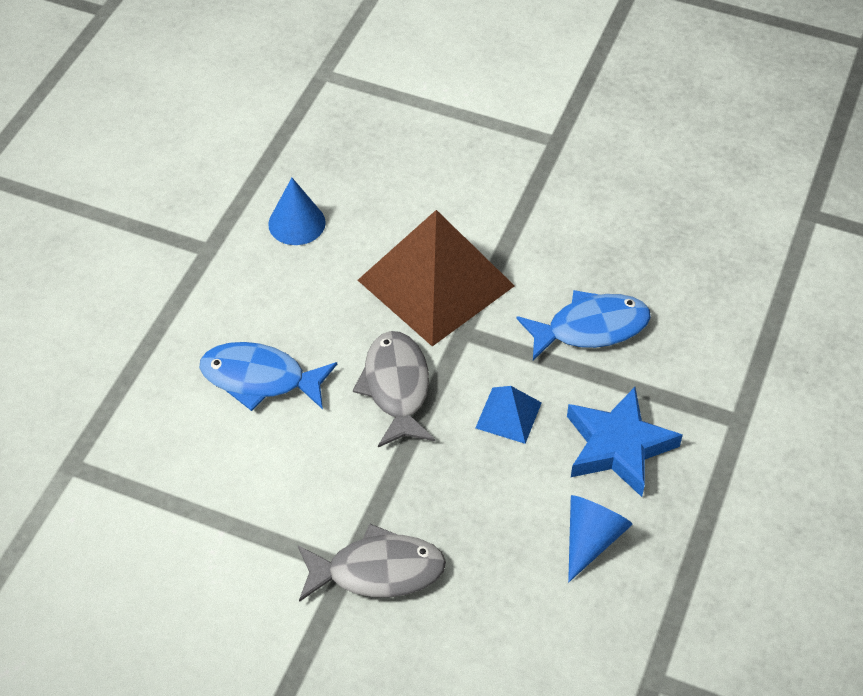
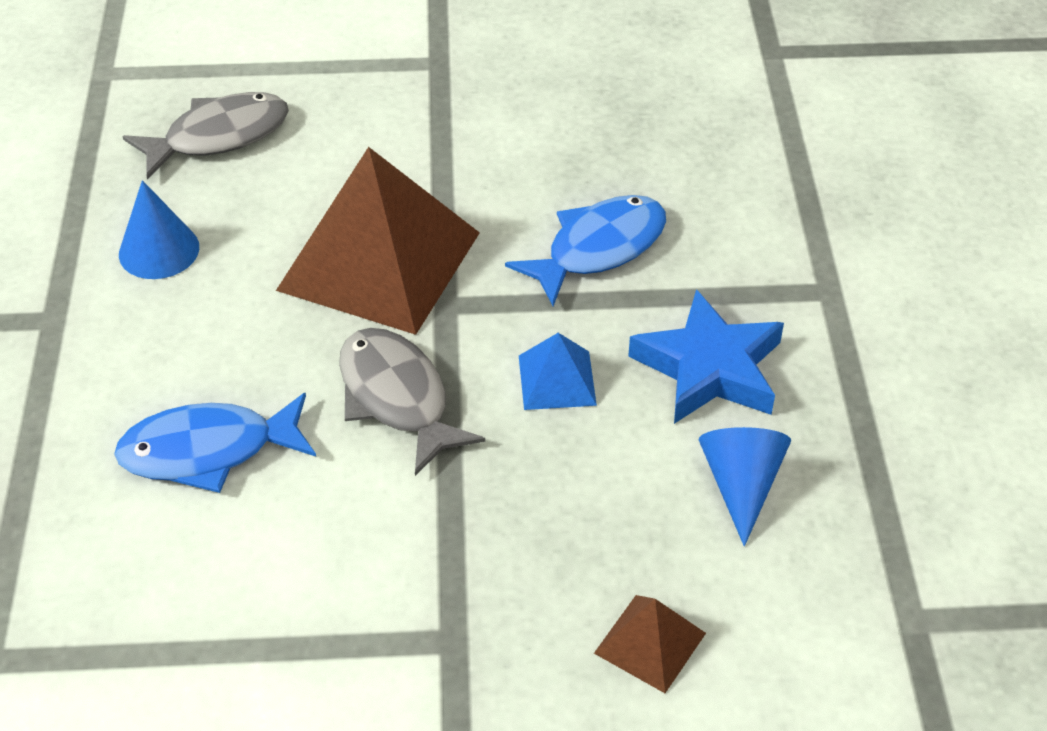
camera: 25 degrees left, 5 degrees down
grey fish [298,524,446,602] -> grey fish moved to [122,92,289,180]
none -> brown pyramid [594,595,706,693]

